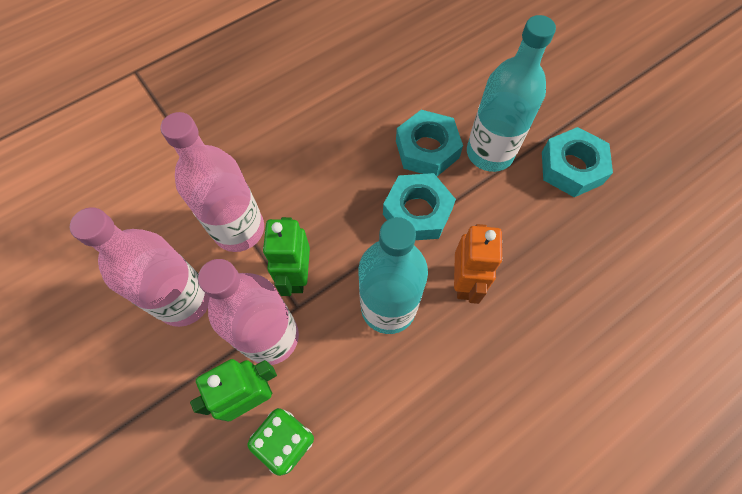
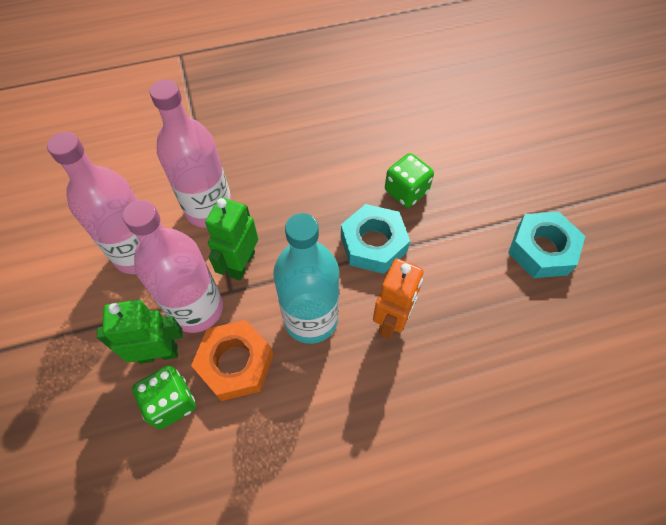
camera: 20 degrees right, 5 degrees down
turquoise nut [396,110,463,176] -> green dice [385,153,434,208]
turquoise bottle [467,15,556,172] -> none
none -> orange nut [191,320,274,401]

